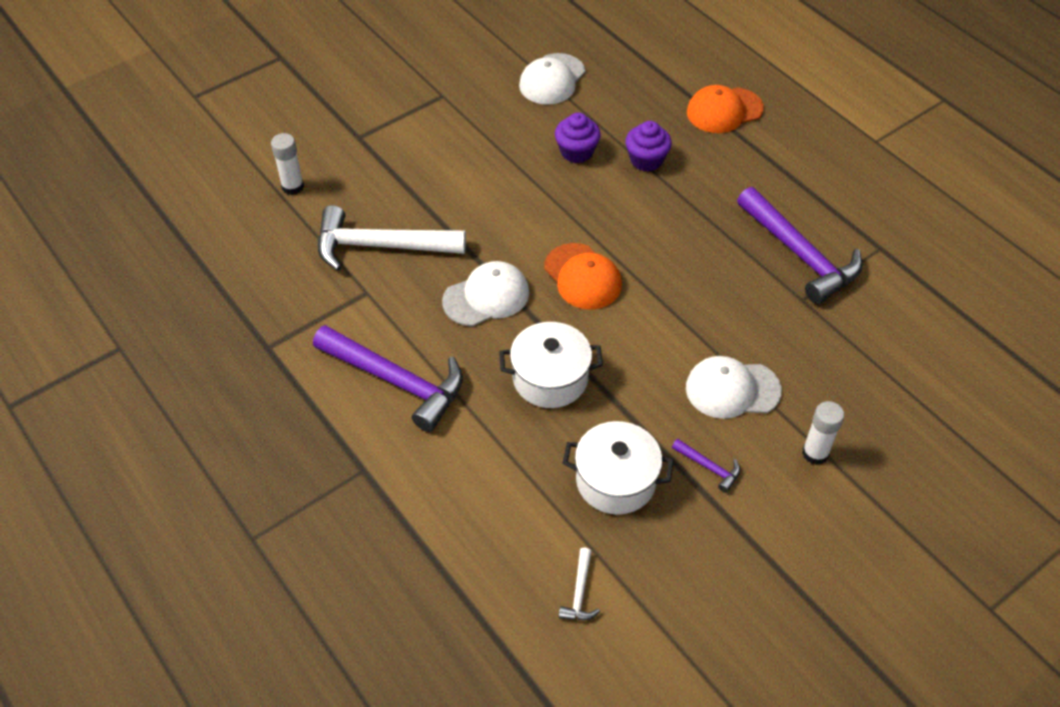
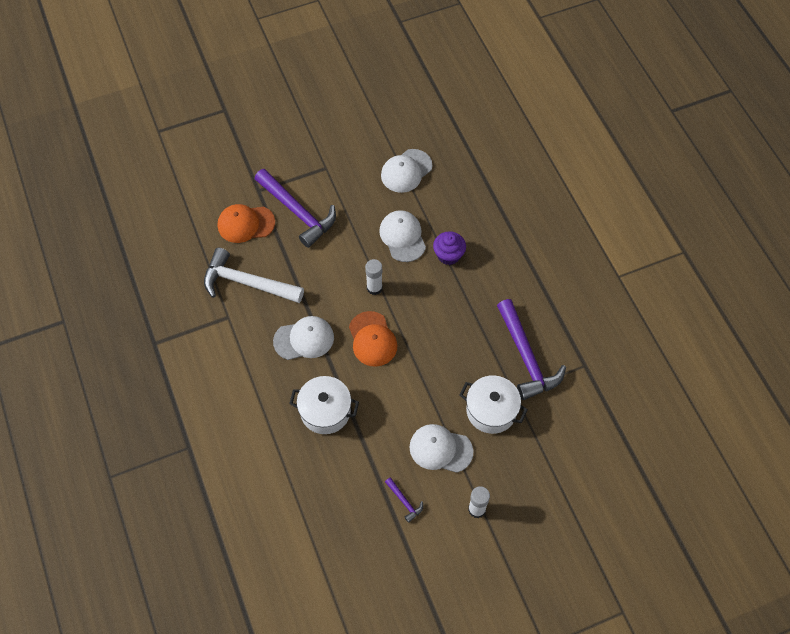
camera: 15 degrees right, 10 degrees up
white glue stick [271,133,304,195] -> white glue stick moved to [365,259,383,295]
purple hammer [313,325,463,432] -> purple hammer moved to [255,169,336,248]
purple cupcake [555,113,601,163] -> white cap [379,210,426,262]
white hammer [559,548,600,620] -> none
white pot [562,421,674,515] -> white pot moved to [459,375,528,434]
orange cap [687,85,764,133] -> orange cap moved to [218,204,275,243]

